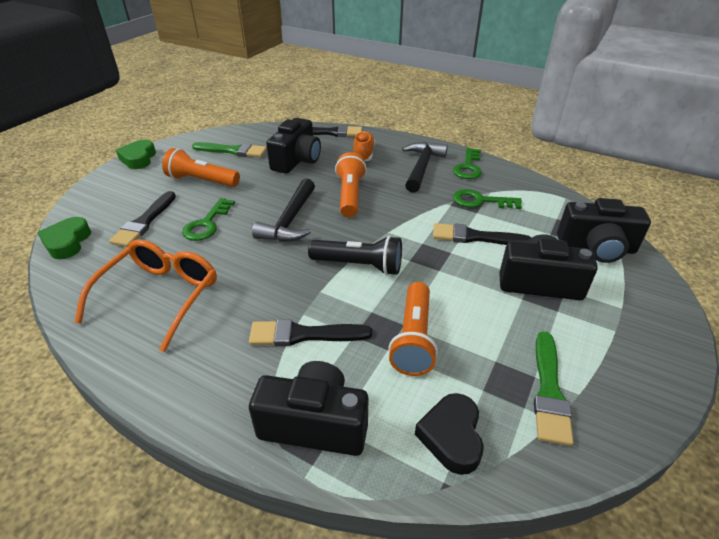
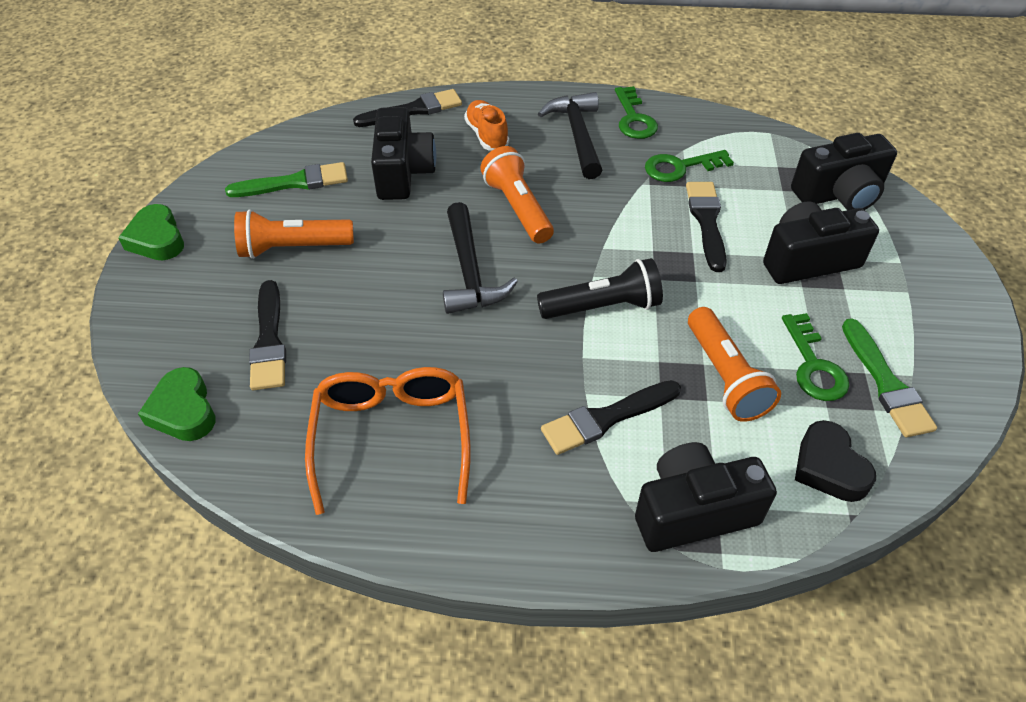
camera: 25 degrees left, 10 degrees up
green key [182,198,235,241] -> green key moved to [782,313,850,401]
black brush [433,223,531,245] -> black brush turned 105 degrees clockwise [686,182,727,272]

